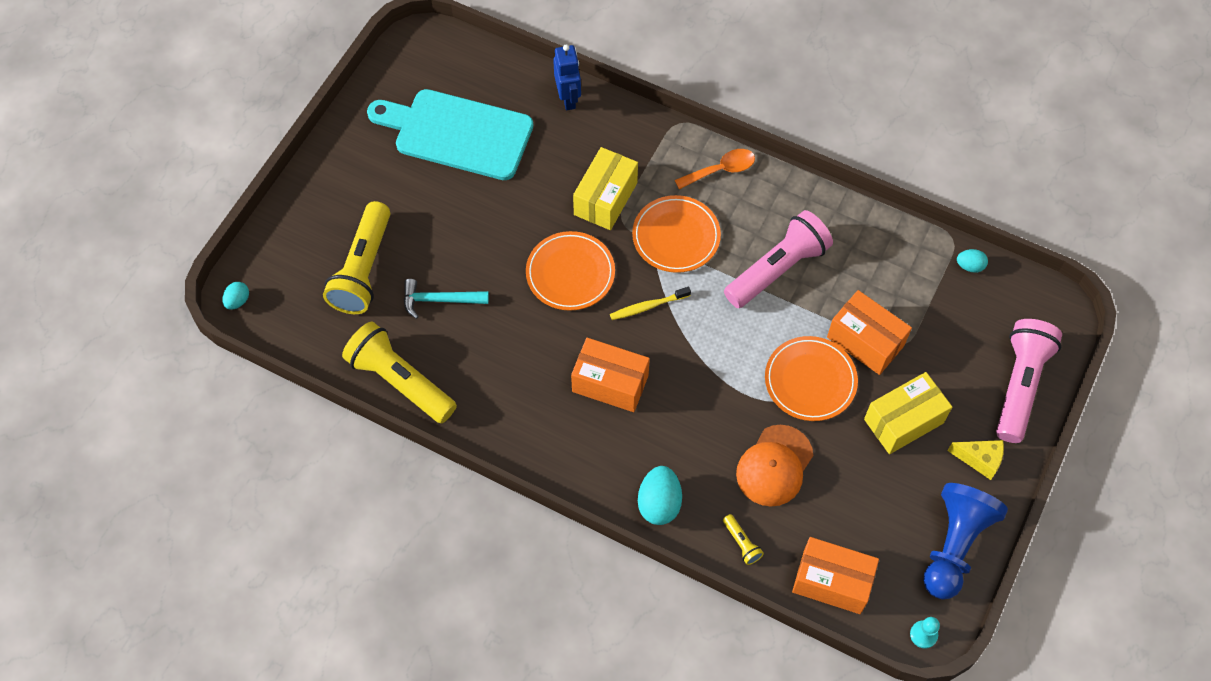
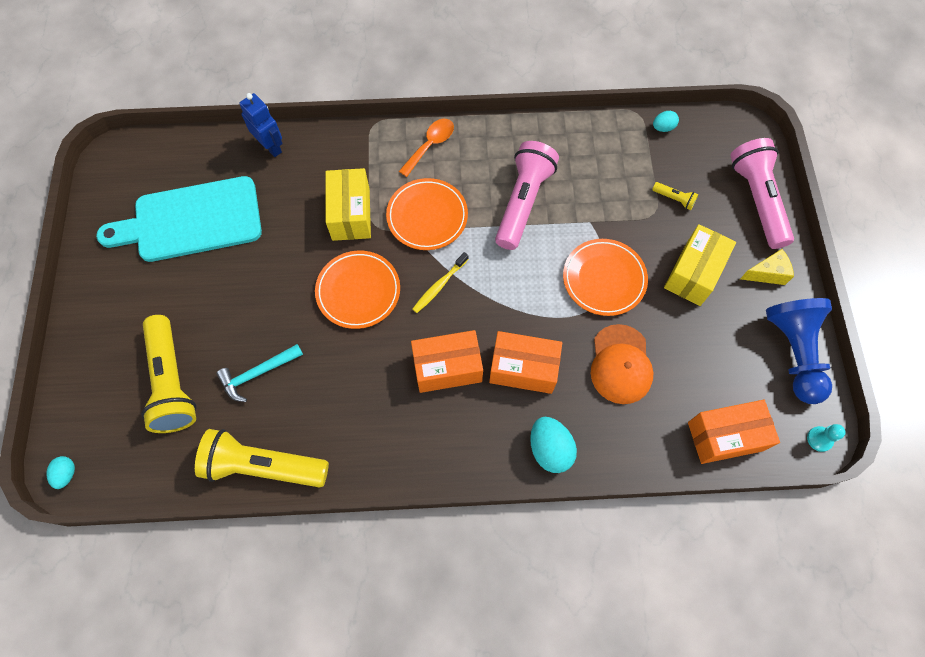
camera: 30 degrees left, 5 degrees up
yellow flashlight [723,514,764,565] -> yellow flashlight moved to [652,182,698,210]
orange box [827,290,912,375] -> orange box moved to [489,331,562,394]

